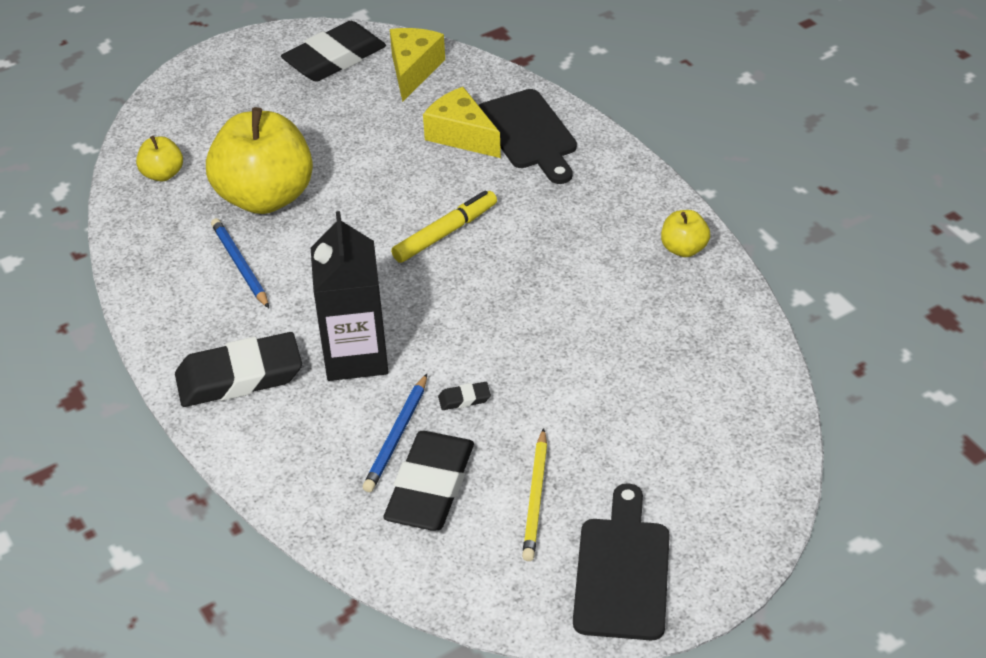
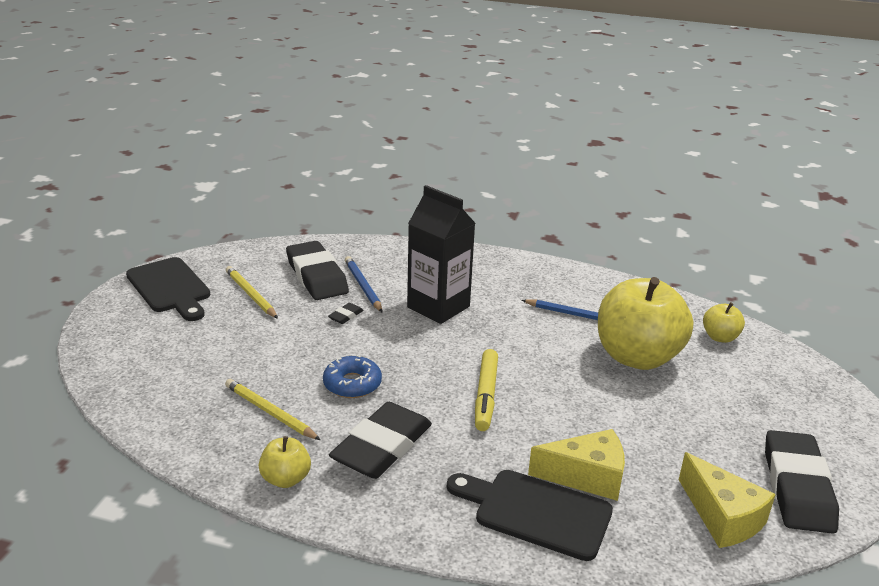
camera: 135 degrees right, 15 degrees down
black eraser [175,332,302,407] -> black eraser moved to [329,402,432,479]
none -> yellow pencil [225,379,321,440]
none -> blue donut [323,355,382,398]

